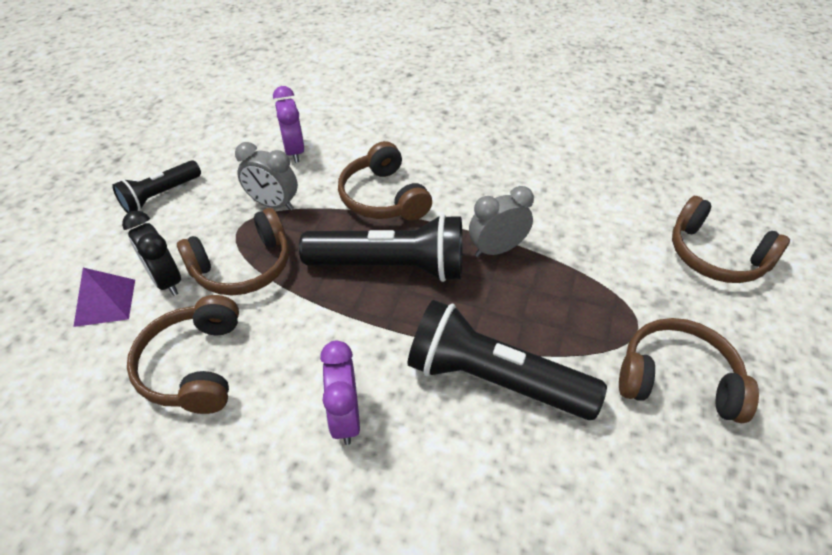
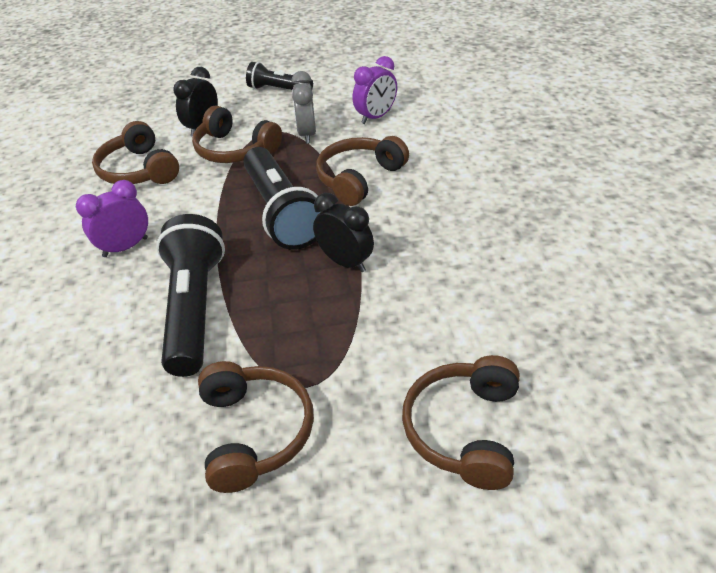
camera: 65 degrees right, 5 degrees down
purple pyramid [73,268,135,327] -> none
brown headphones [127,295,239,414] -> brown headphones turned 90 degrees counterclockwise [92,121,179,184]
grey clock [469,186,534,257] -> black clock [313,193,374,272]

